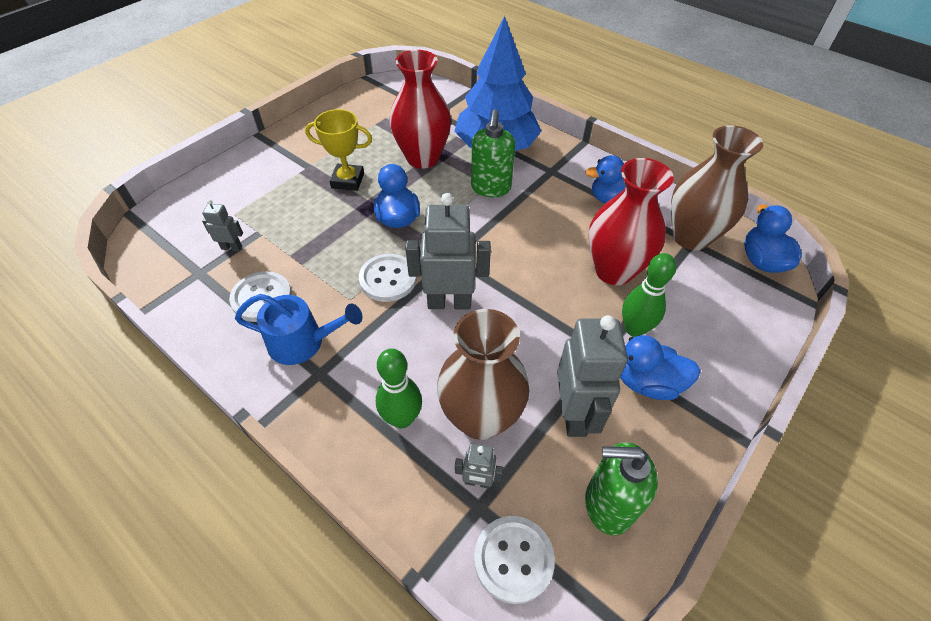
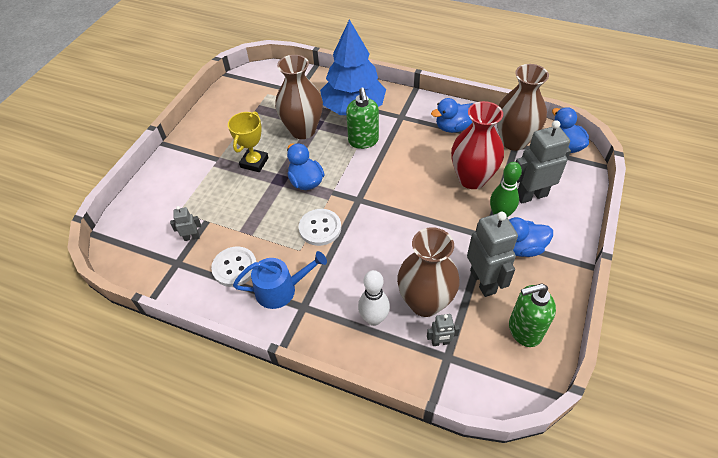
camera: 15 degrees left, 0 degrees up
yellow trophy [305,109,372,191] -> yellow trophy turned 60 degrees counterclockwise [228,111,269,172]
green bowling pin [376,349,422,428] -> white bowling pin [358,270,390,326]
red vase [389,50,451,169] -> brown vase [275,55,323,139]
grey robot [406,193,491,309] -> grey robot moved to [516,120,571,204]
white button [474,516,555,604] -> none

